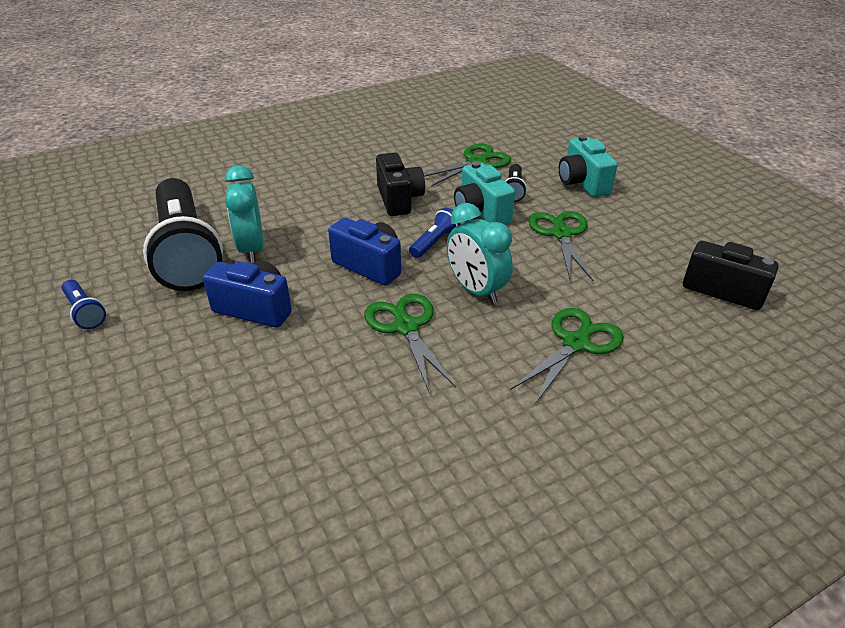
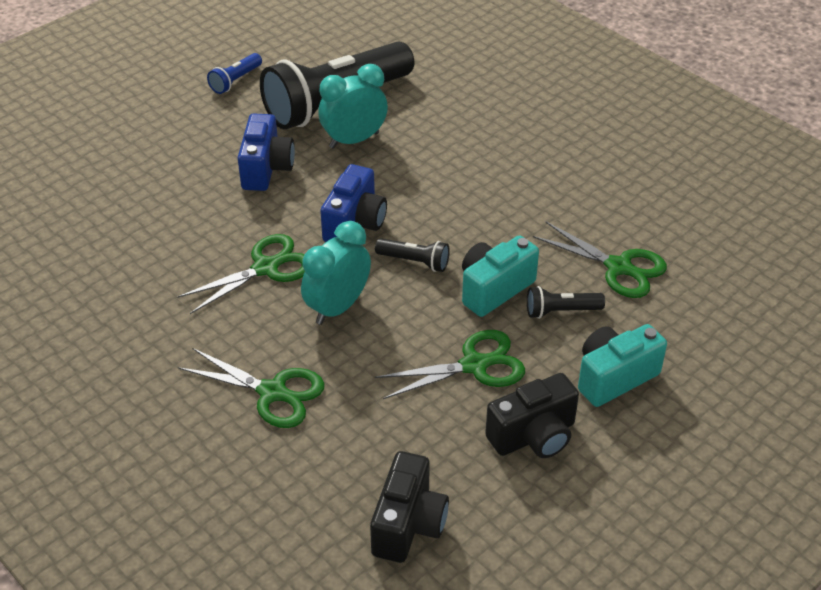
camera: 75 degrees right, 5 degrees up
black camera [376,153,425,216] -> black camera moved to [485,373,579,458]
blue flashlight [409,208,460,258] -> black flashlight [375,238,450,272]

